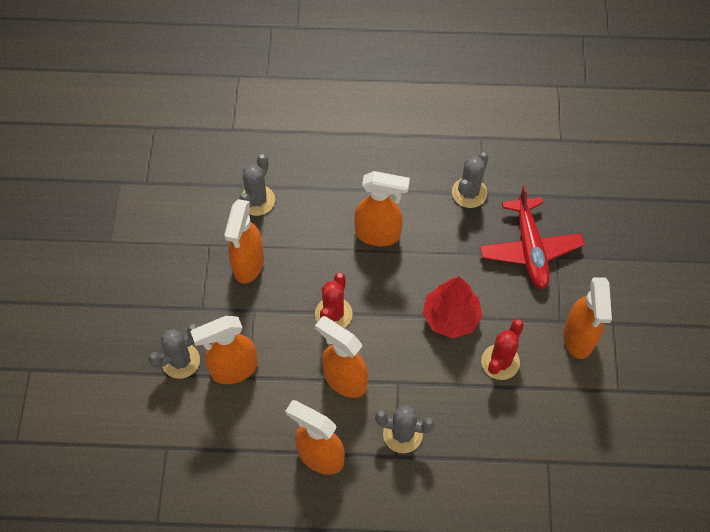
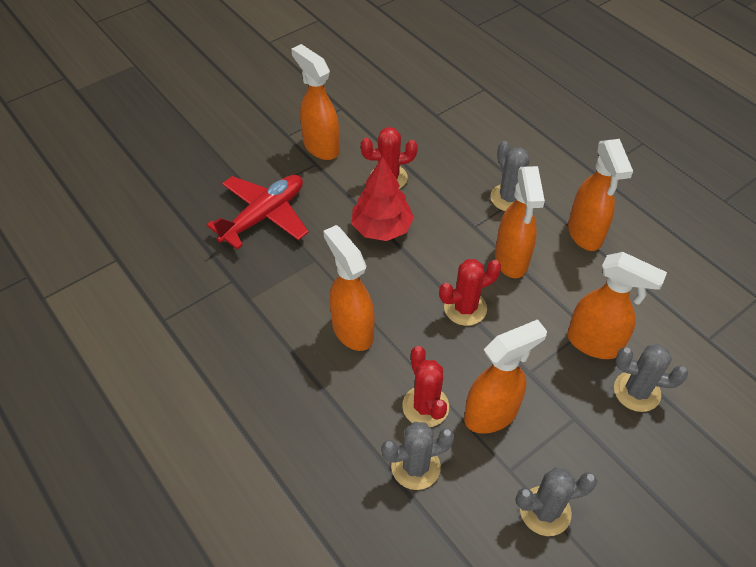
camera: 130 degrees left, 10 degrees down
grey cactus [452,152,488,208] -> grey cactus moved to [515,467,597,536]
orange spray bottle [563,277,612,359] -> orange spray bottle turned 90 degrees counterclockwise [291,44,340,160]
none -> red cactus [402,346,449,427]

